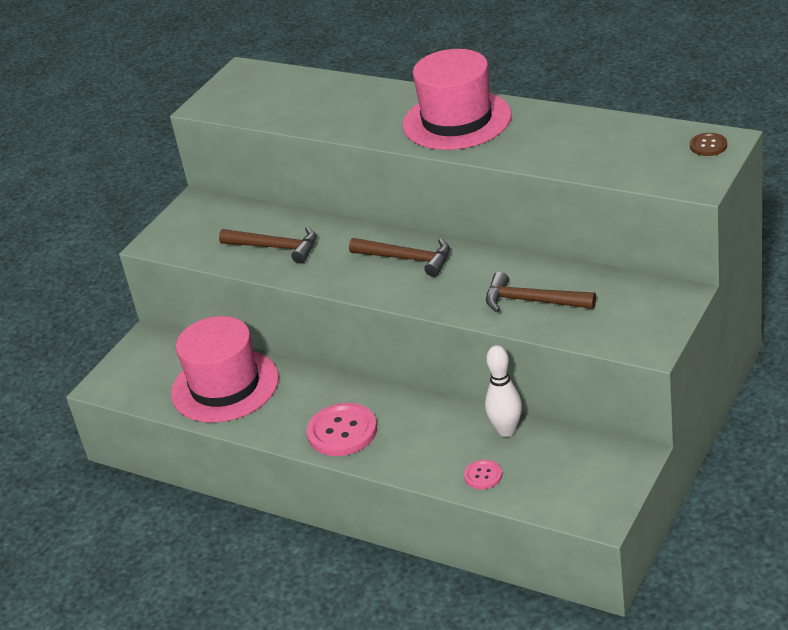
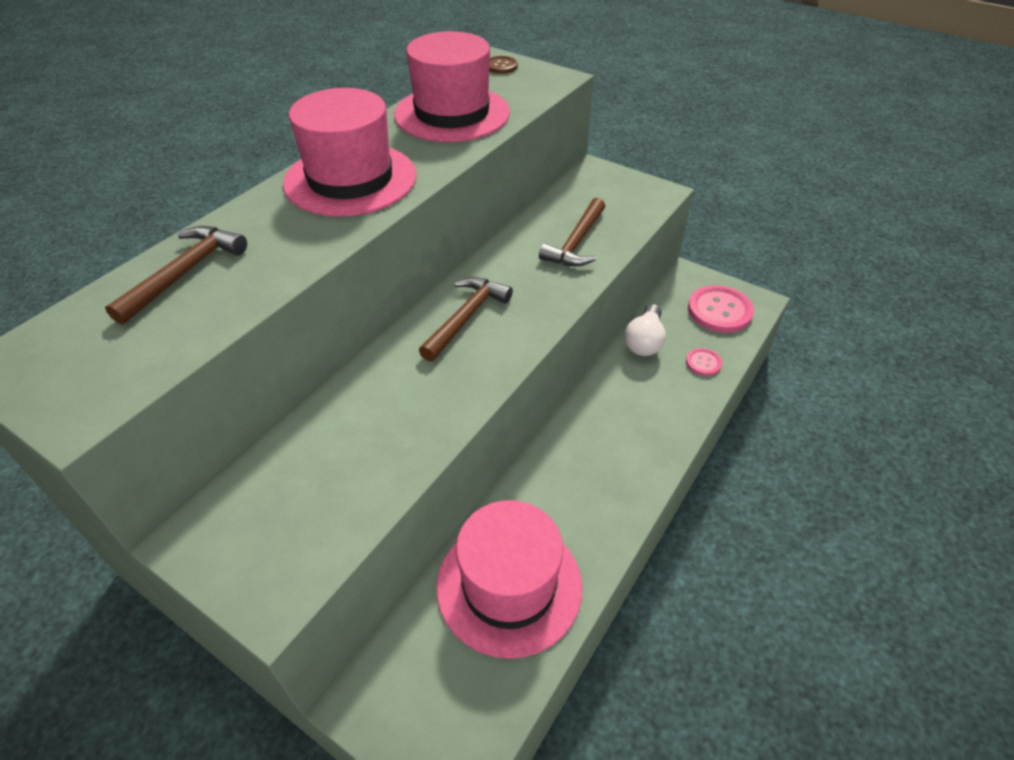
camera: 90 degrees left, 10 degrees up
brown hammer [219,227,316,264] -> brown hammer moved to [105,226,247,325]
pink button [307,403,377,456] -> pink button moved to [688,285,754,333]
white bowling pin [485,345,522,437] -> white light bulb [624,304,666,356]
none -> pink hat [394,31,510,142]

